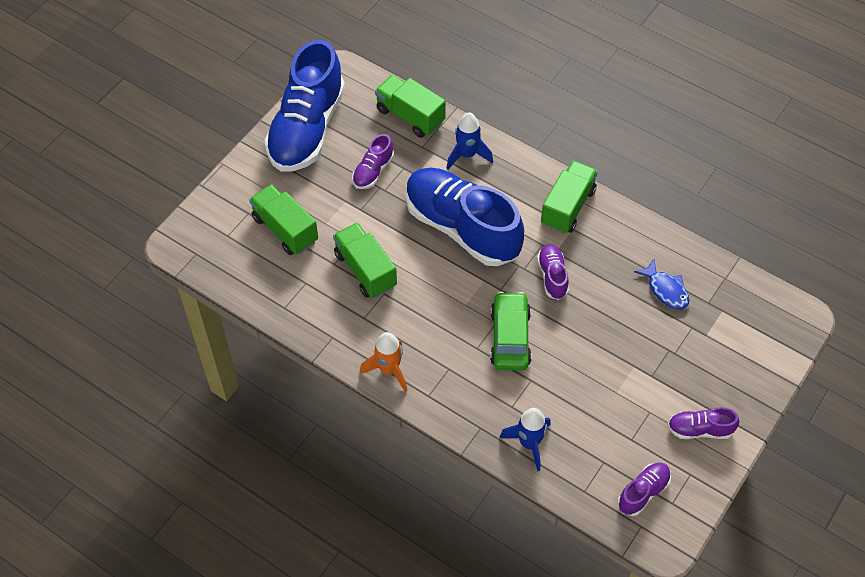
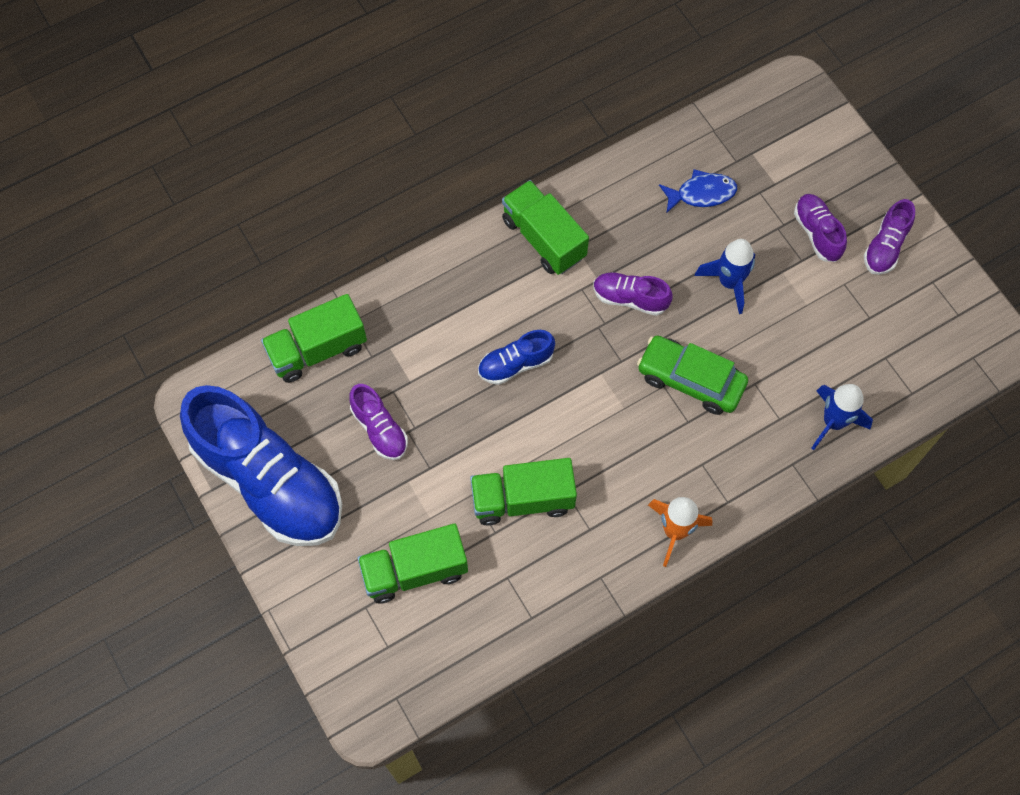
camera: 65 degrees left, 10 degrees up
blue shoe [406,168,524,266] -> blue shoe [478,330,555,385], size x0.44
blue rocket [447,112,493,169] -> blue rocket moved to [695,239,755,314]
purple shoe [618,463,671,516] -> purple shoe moved to [794,194,847,262]

